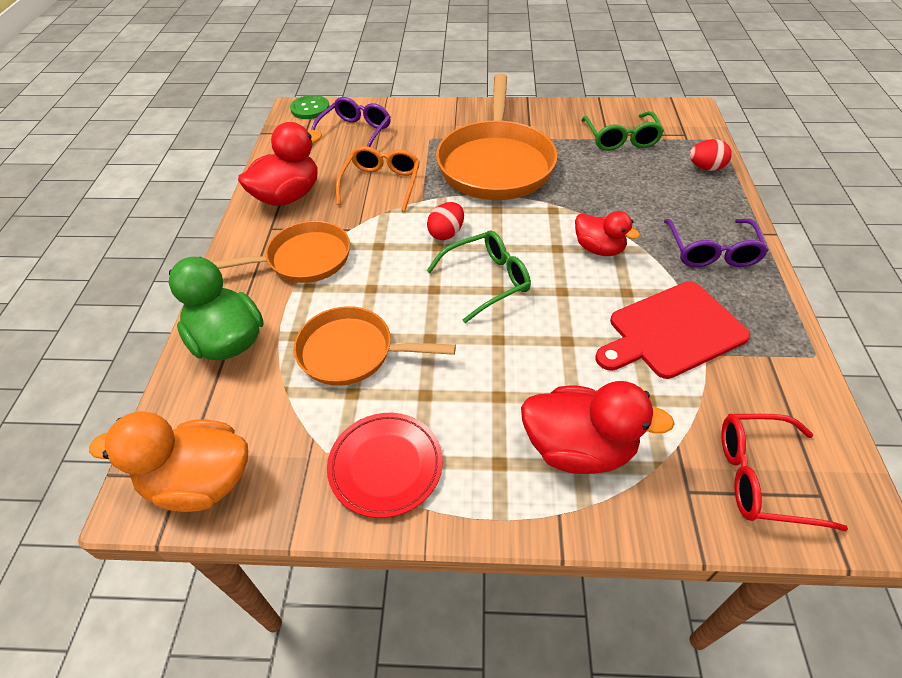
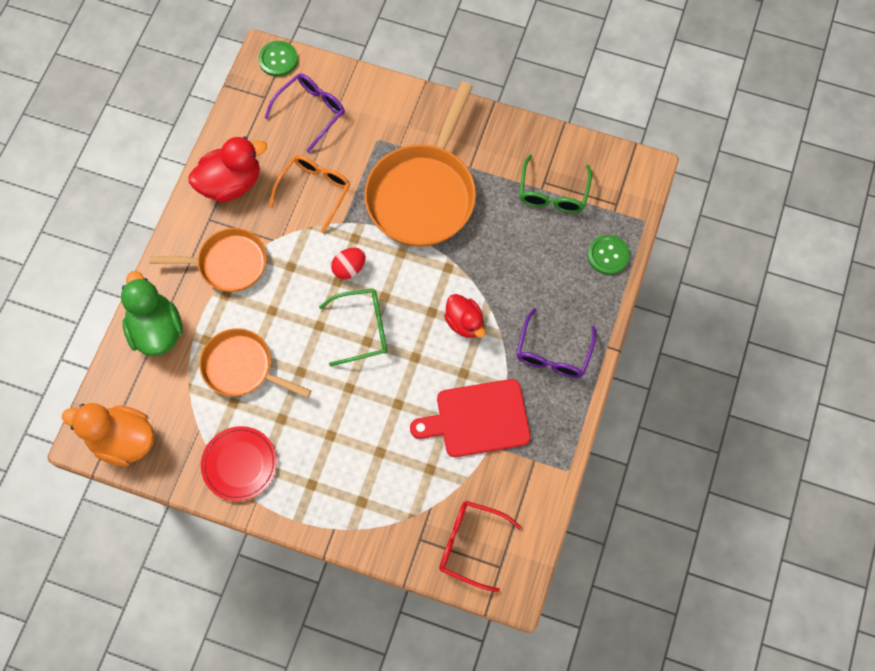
camera: 15 degrees right, 20 degrees up
red duck [521,381,675,474] -> none
red egg [689,139,732,171] -> green button [587,235,630,275]

